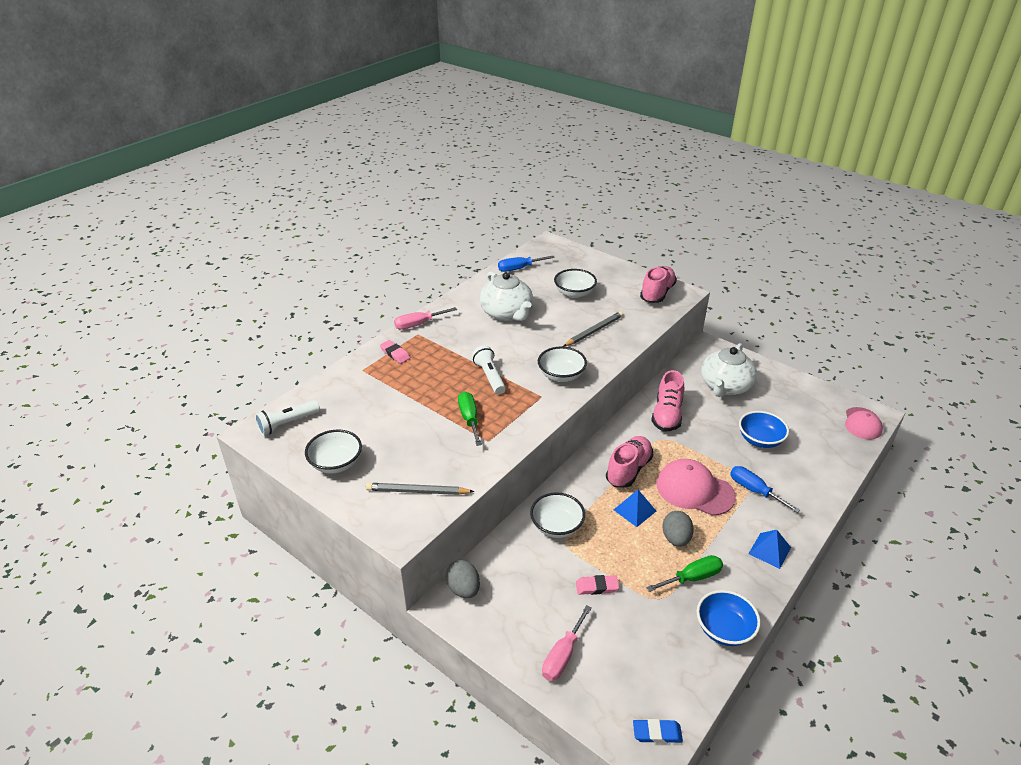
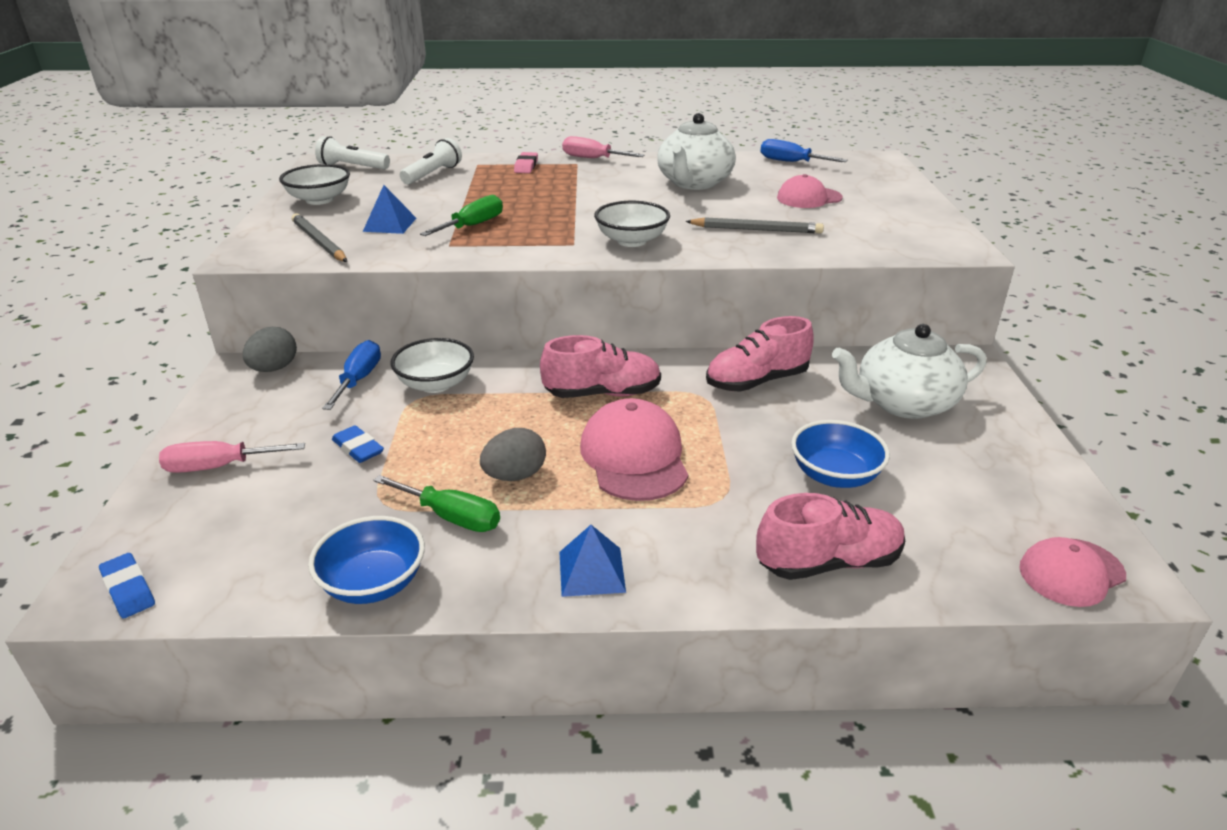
camera: 50 degrees right, 5 degrees down
white flashlight [472,345,506,394] -> white flashlight moved to [400,138,462,184]
white bowl [554,269,597,298] -> pink cap [777,174,843,208]
pink eraser [576,575,619,595] -> blue eraser [332,425,384,463]
blue pyramid [614,490,656,527] -> blue pyramid moved to [363,185,416,234]
pink shoe [640,266,677,303] -> pink shoe moved to [756,493,905,580]
blue screwdriver [730,466,800,513] -> blue screwdriver moved to [322,340,381,410]

